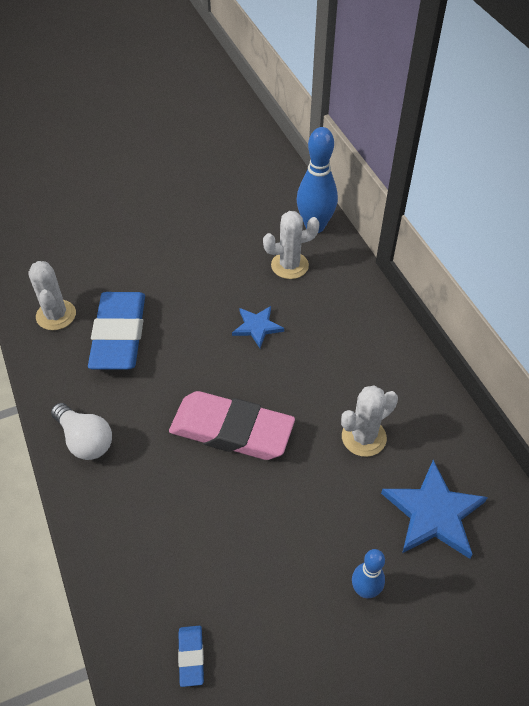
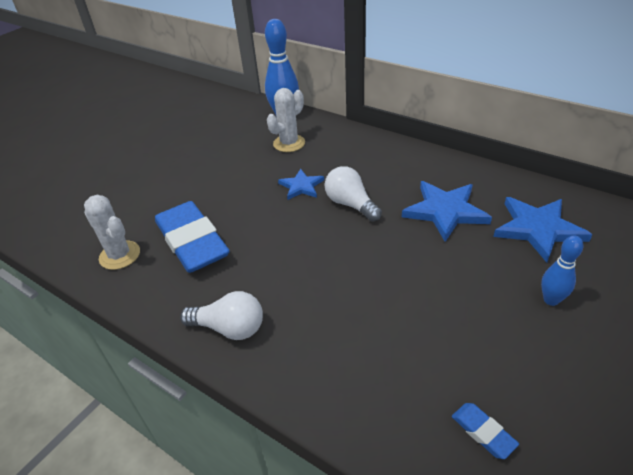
camera: 30 degrees left, 10 degrees down
pink eraser [169,391,295,460] -> none
white cactus [341,385,398,457] -> blue star [402,181,492,242]
none -> white light bulb [325,166,382,222]

